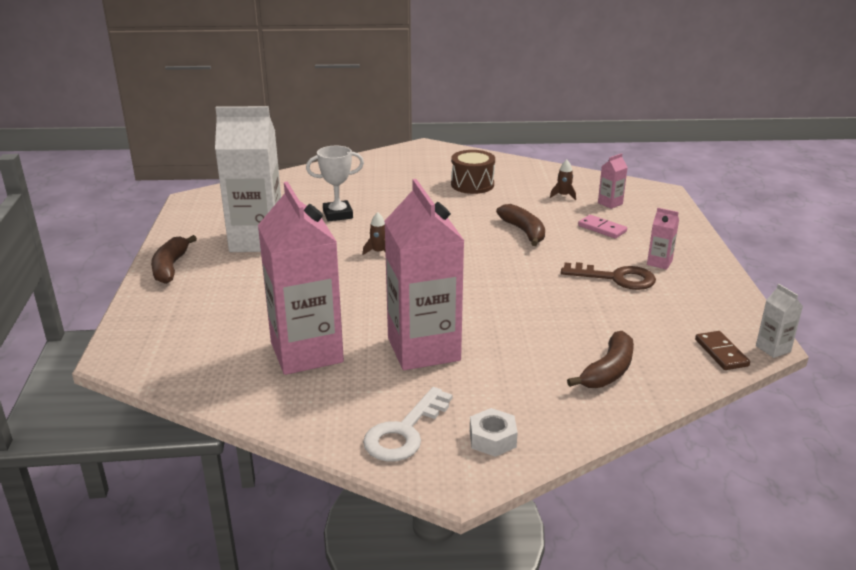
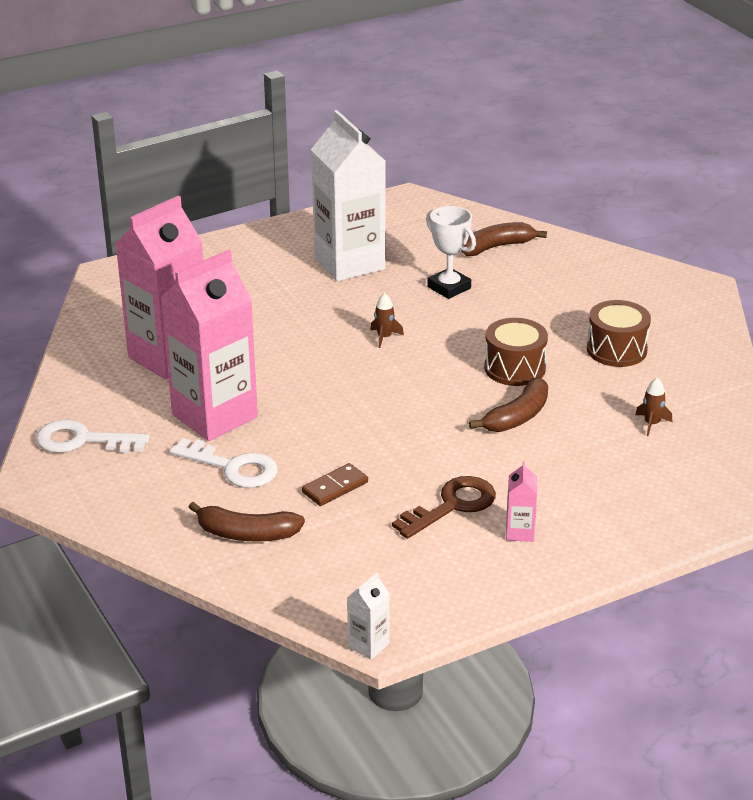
camera: 65 degrees right, 5 degrees up
brown banana [151,235,197,284] -> brown banana moved to [461,222,547,256]
white nut [470,408,518,457] -> none
brown key [561,262,656,290] -> brown key turned 120 degrees counterclockwise [392,476,496,539]
pink domino [578,215,627,239] -> none
pink carton [598,153,628,209] -> none
brown domino [695,331,750,370] -> brown domino moved to [302,463,368,506]
none -> white key [170,438,278,488]
none -> brown drum [484,318,548,386]

